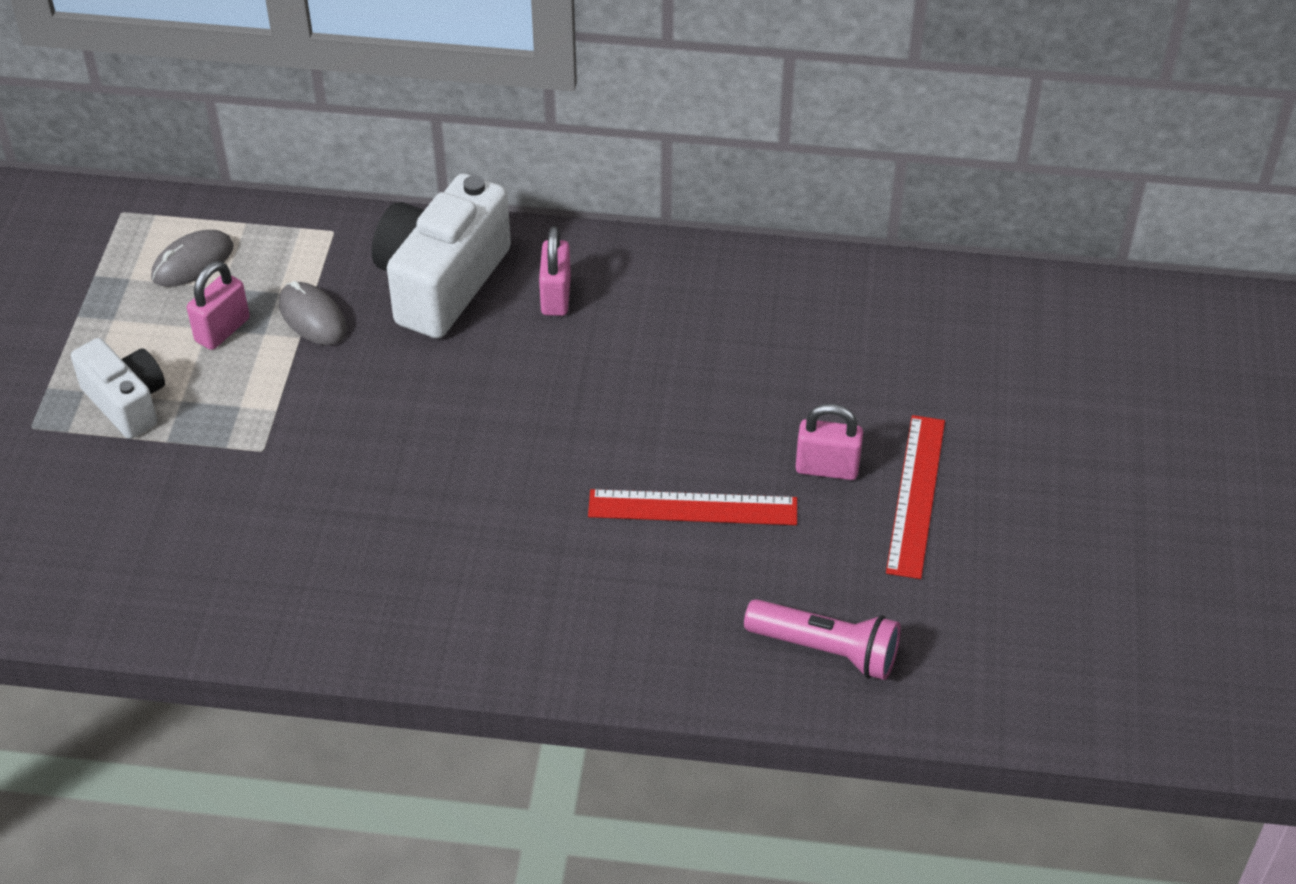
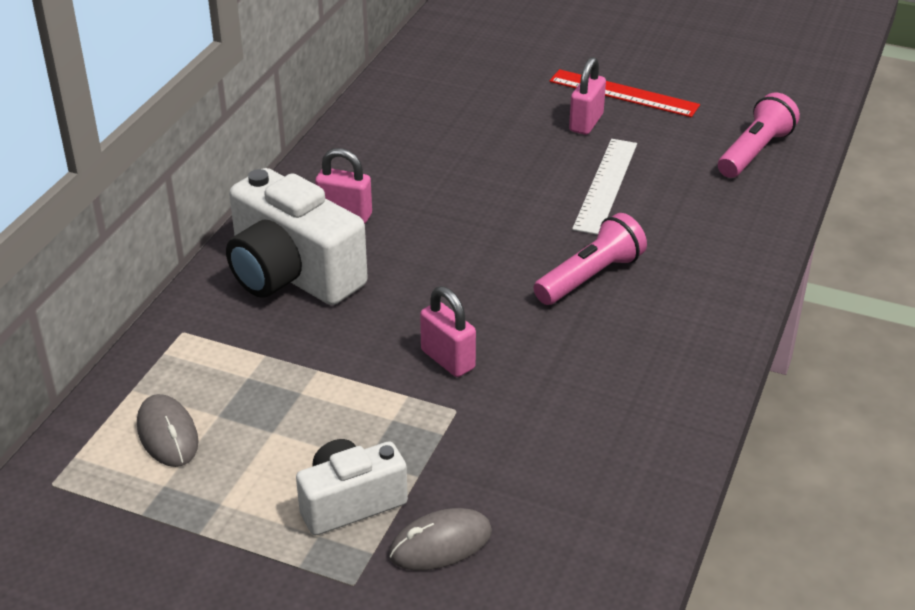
camera: 75 degrees left, 10 degrees down
pink padlock [187,261,250,350] -> pink padlock moved to [420,286,476,377]
grey mouse [279,281,347,345] -> grey mouse moved to [389,508,492,570]
red ruler [588,489,797,525] -> white ruler [572,139,637,235]
none -> pink flashlight [533,213,647,305]

